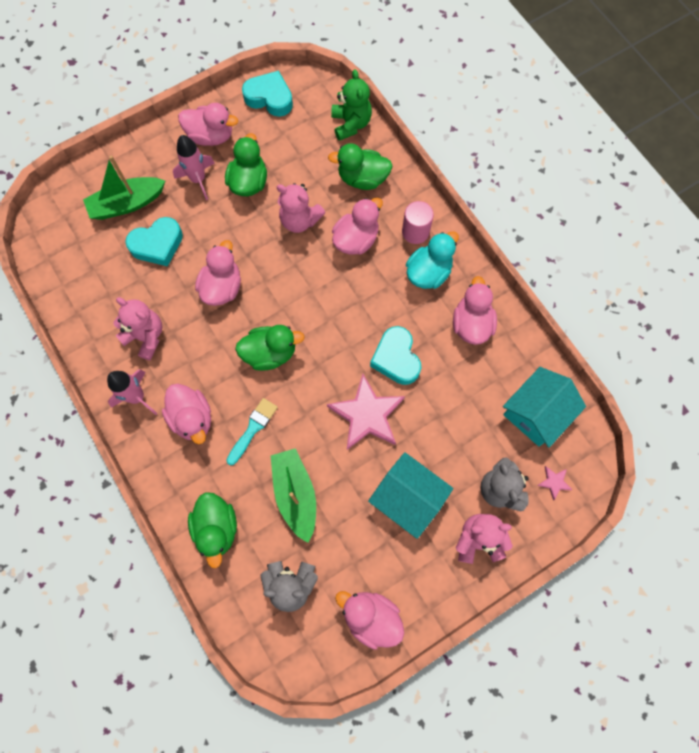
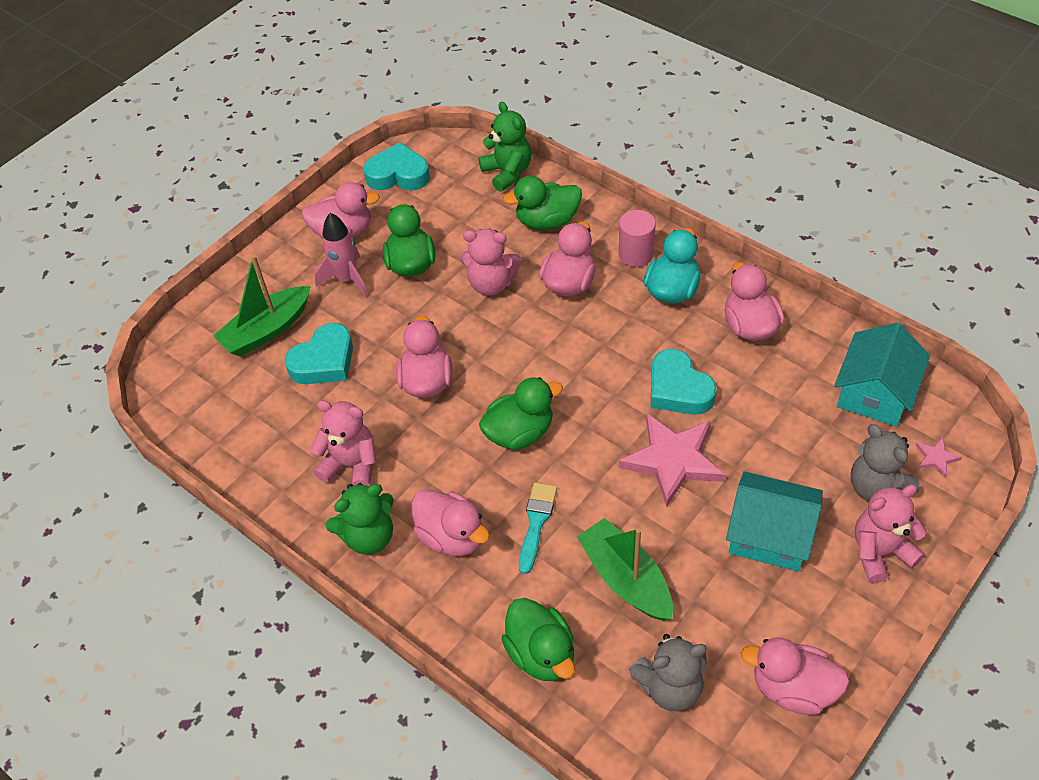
camera: 15 degrees left, 20 degrees down
pink rocket [107,369,158,415] -> green teddy bear [326,483,394,555]

